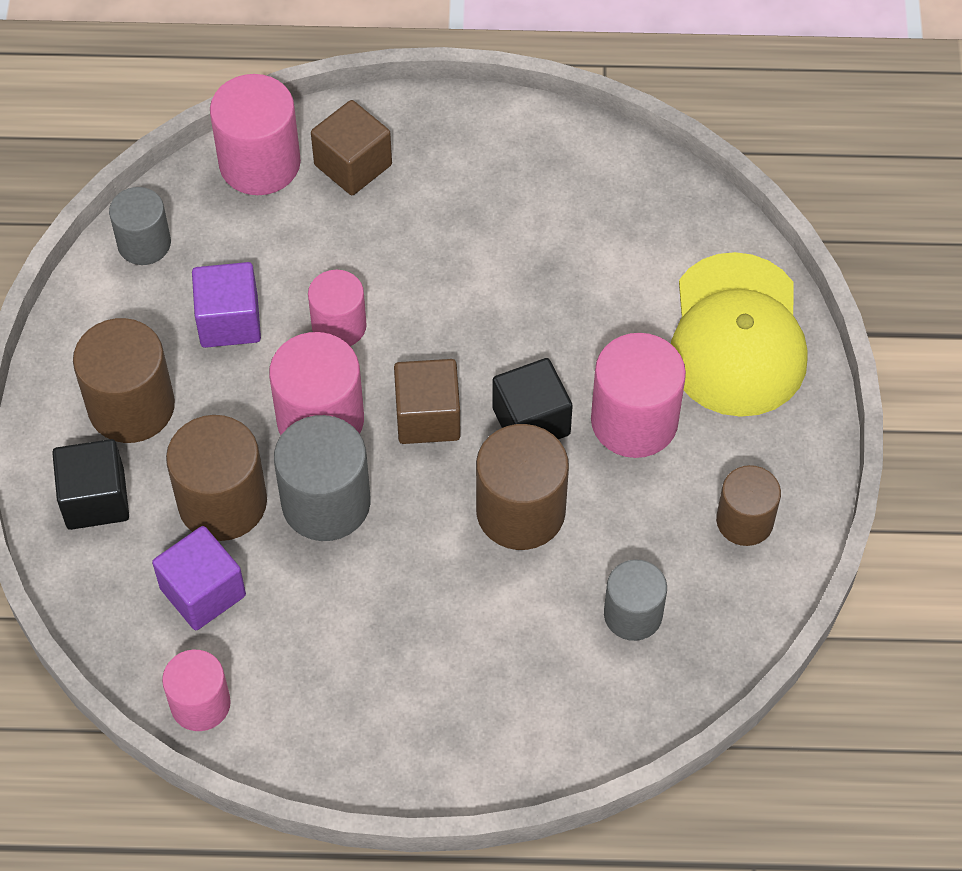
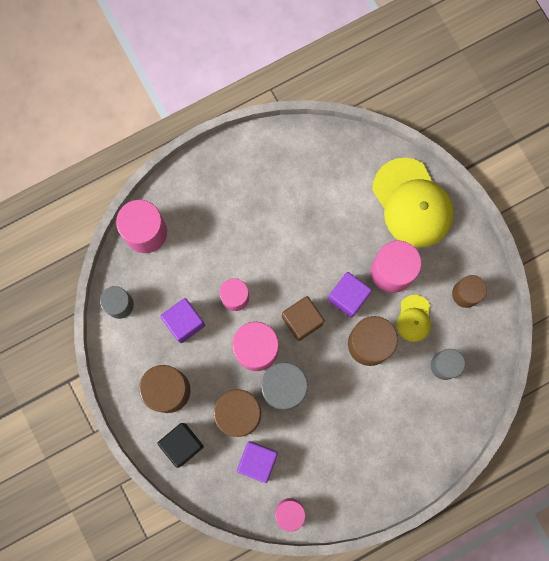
camera: 30 degrees left, 20 degrees up
brown cube [311,100,392,195] -> none
black cube [492,358,573,439] -> purple cube [328,272,372,318]
none -> yellow cap [397,295,431,342]

